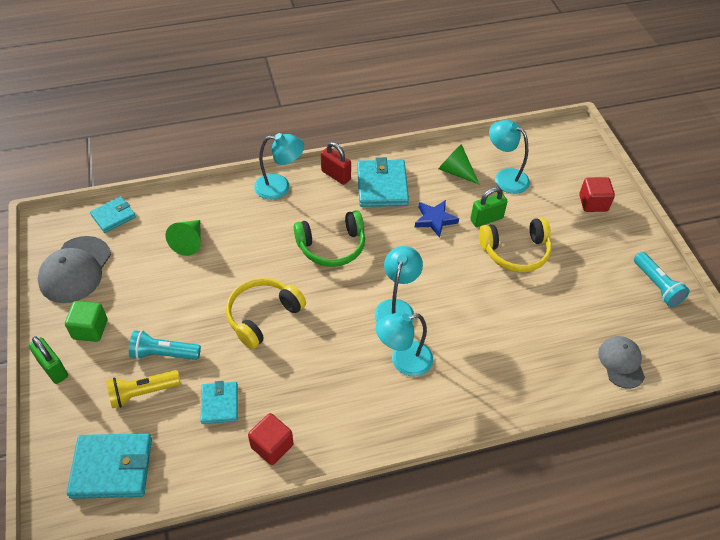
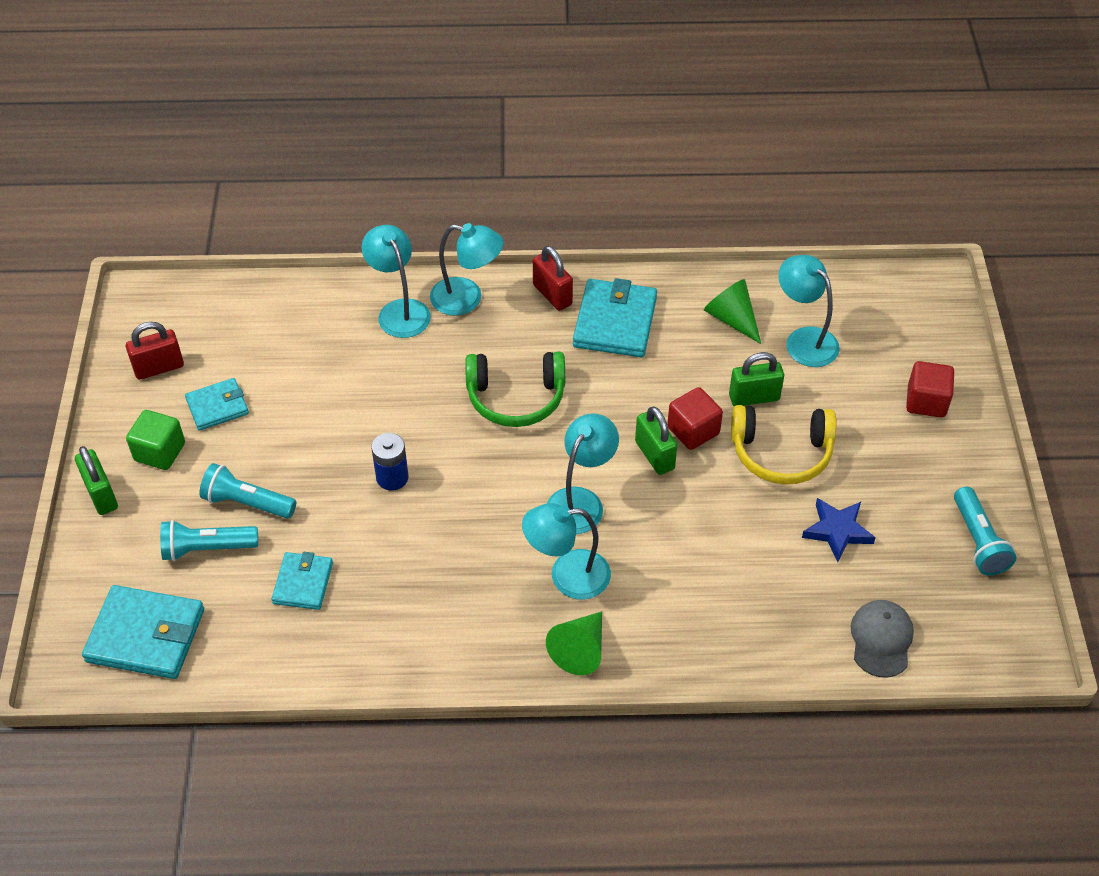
camera: 15 degrees right, 0 degrees up
grey cap [38,236,111,303] -> red padlock [126,322,184,380]
turquoise wallet [90,196,136,233] -> turquoise wallet moved to [185,378,249,431]
yellow flashlight [106,370,181,408] -> turquoise flashlight [160,520,258,561]
green cone [166,220,201,256] -> green cone moved to [546,611,602,675]
yellow headphones [226,278,306,349] -> blue battery [371,433,409,491]
red cube [248,413,293,465] -> red cube moved to [667,387,723,450]
blue star [415,200,459,238] -> blue star moved to [802,498,876,562]
none -> turquoise lamp [362,225,431,338]
none -> green padlock [635,406,678,475]

